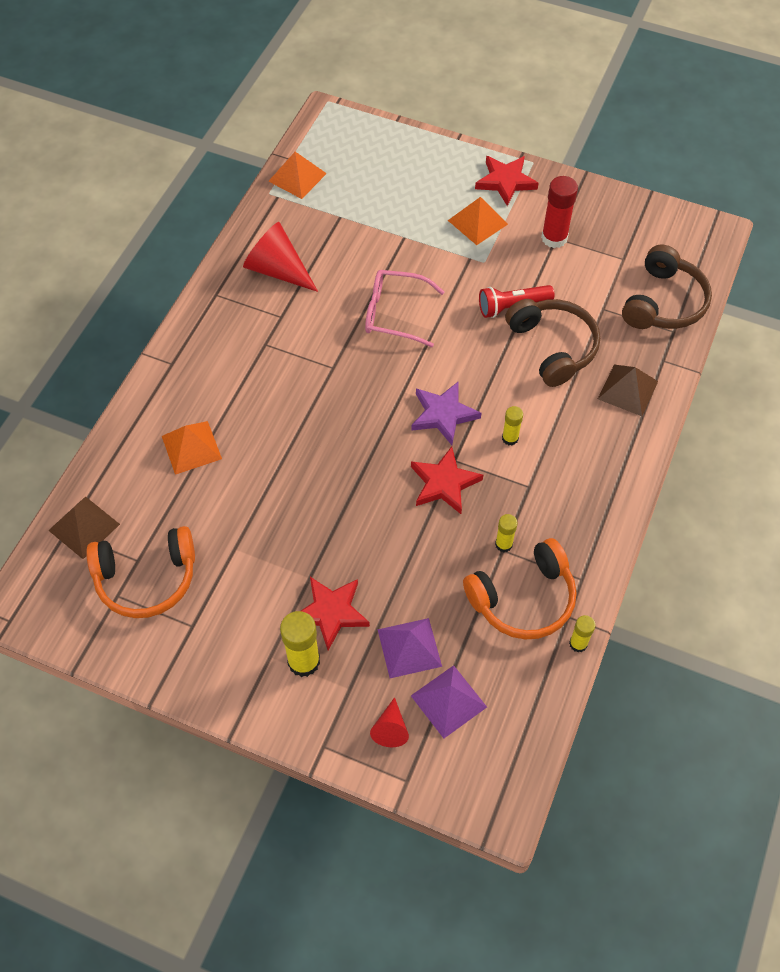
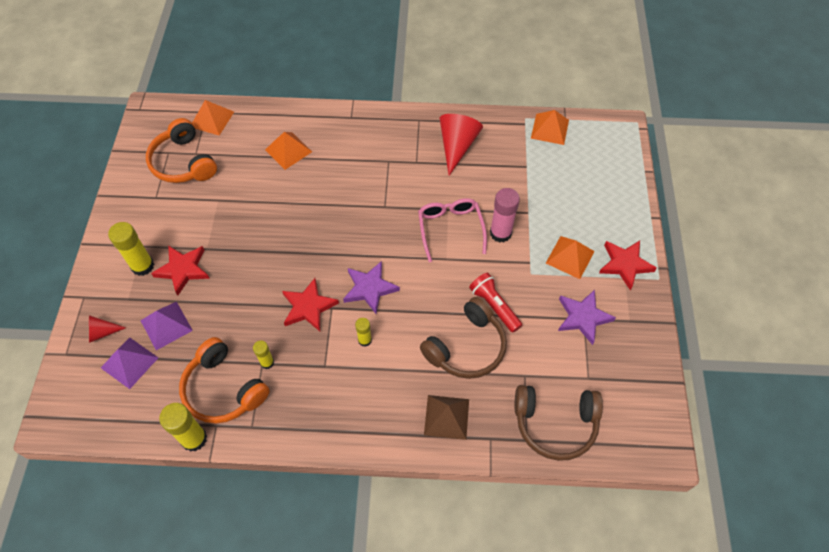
camera: 70 degrees right, 0 degrees up
brown pyramid [48,496,120,559] -> orange pyramid [192,100,234,136]
red glue stick [541,176,578,248] -> purple star [558,290,616,345]
yellow glue stick [569,615,596,652] -> yellow glue stick [159,403,207,452], size x1.75
none -> pink glue stick [490,188,520,243]

